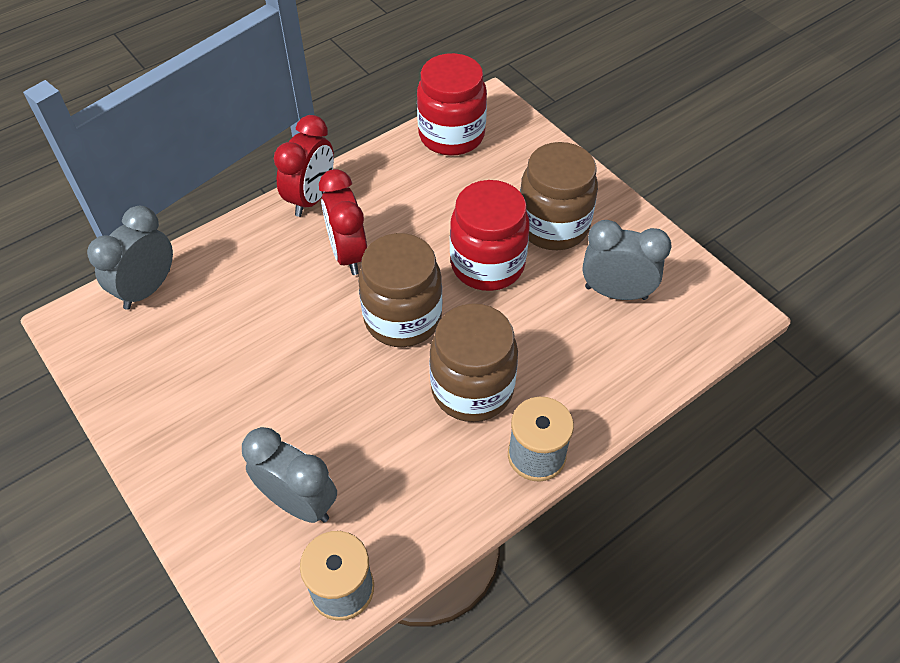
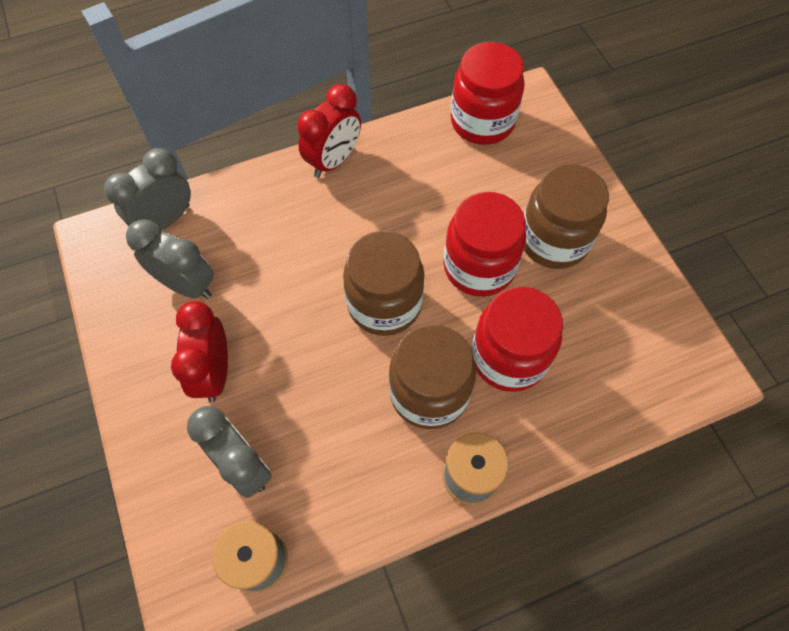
camera: 15 degrees right, 10 degrees up
red clock [319,169,367,275] -> red clock moved to [171,301,228,402]
grey clock [582,220,672,300] -> grey clock moved to [126,219,214,299]
none -> red jar [471,287,563,392]

